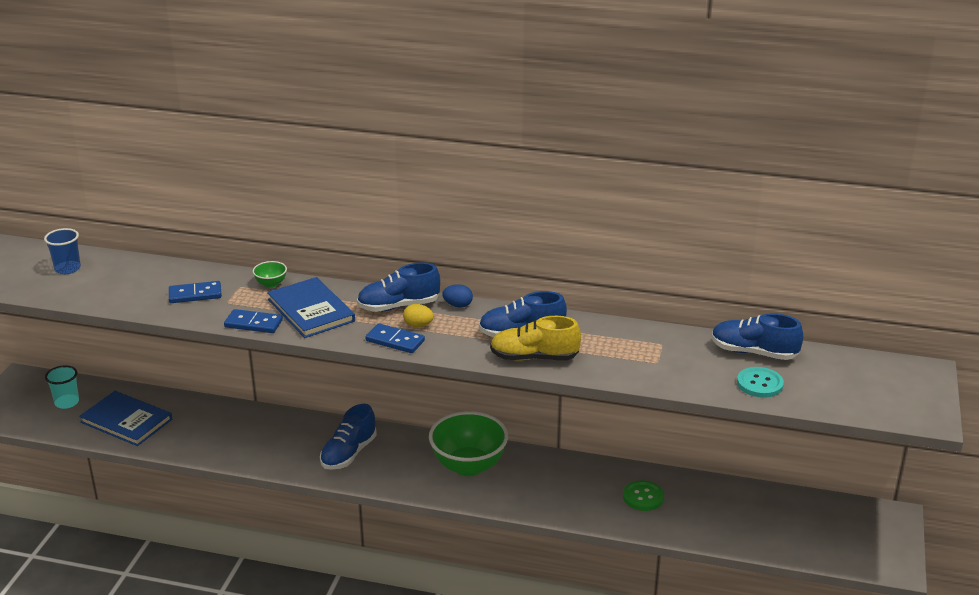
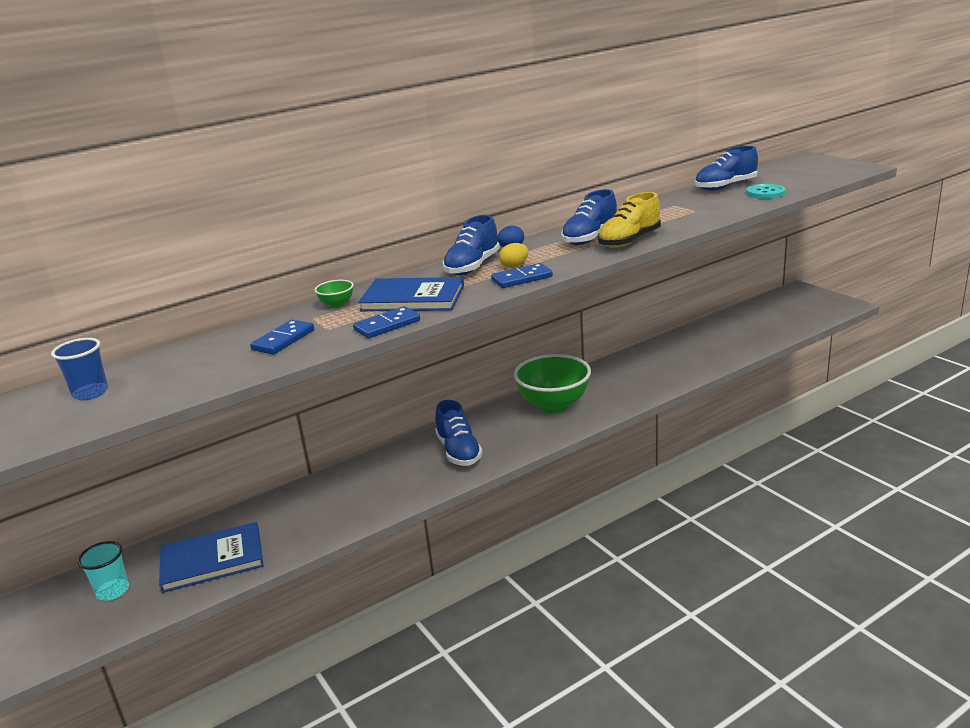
camera: 45 degrees left, 5 degrees down
green button [623,480,664,511] -> none

